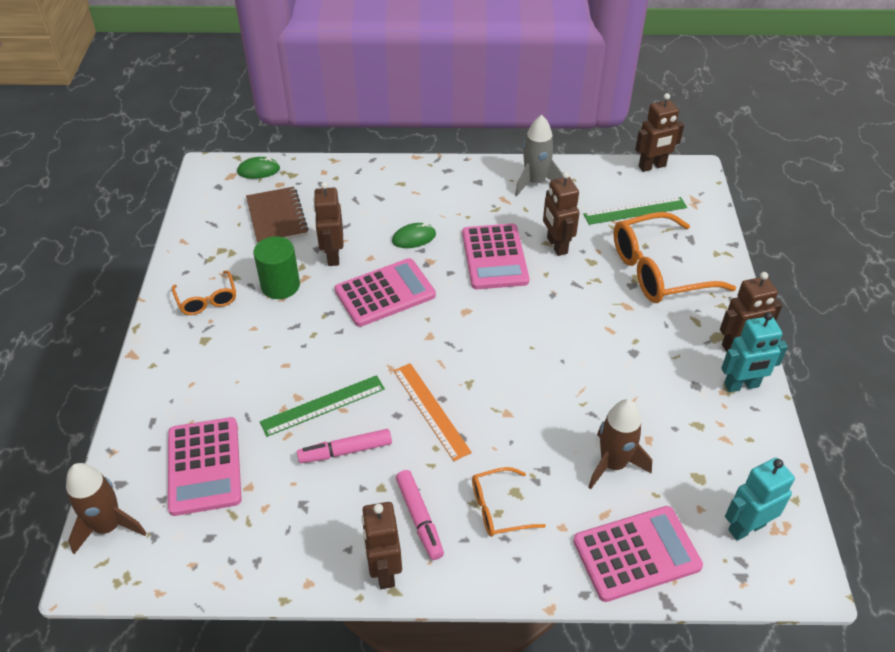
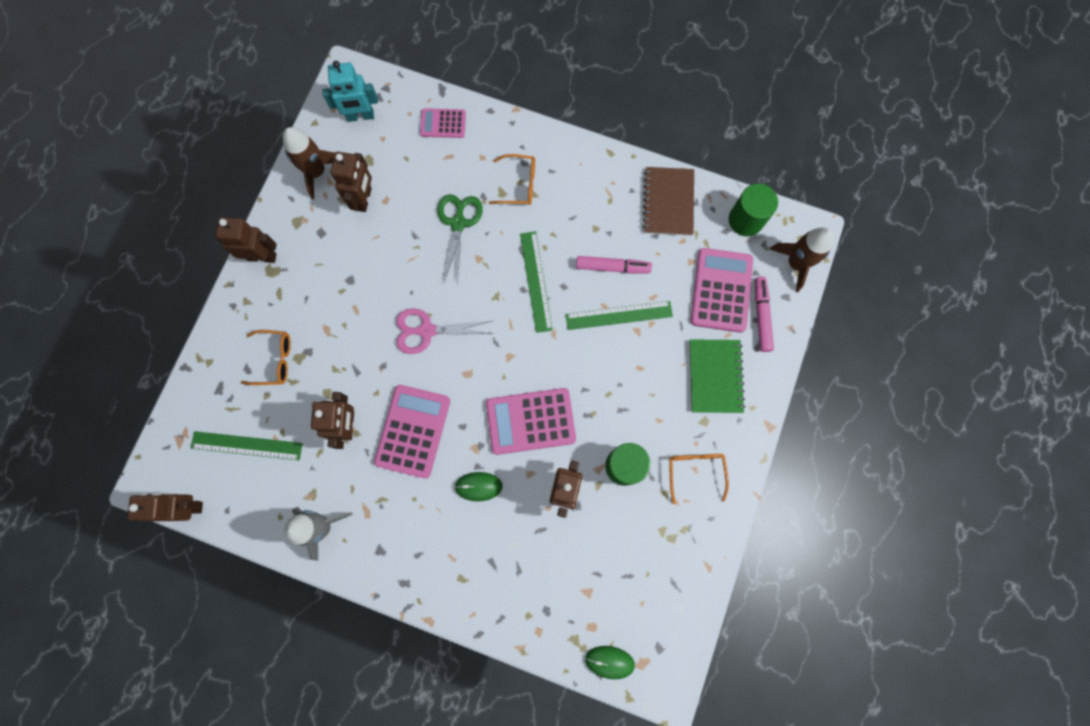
camera: 160 degrees left, 30 degrees up
brown notebook [246,187,309,243] -> brown notebook moved to [643,167,694,236]
brown robot [361,502,402,589] -> brown robot moved to [330,152,372,212]
orange ruler [393,363,472,461] -> green ruler [520,231,553,333]
pink marker [396,470,444,560] -> pink marker moved to [755,276,774,352]
pink calculator [573,506,703,602] -> pink calculator [420,108,466,138], size x0.58
brown rocket [589,399,652,489] -> brown rocket moved to [283,127,335,199]
orange glasses [613,212,736,303] -> orange glasses [241,330,291,385], size x0.52
turquoise robot [721,312,788,392] -> none
none -> pink scissors [396,308,494,354]
none -> green scissors [437,194,483,284]
none -> green notebook [689,339,745,413]
none -> green cylinder [729,184,778,236]

